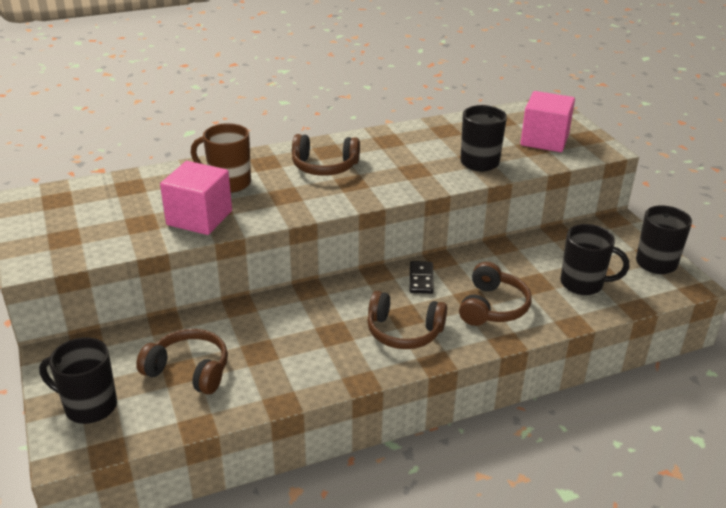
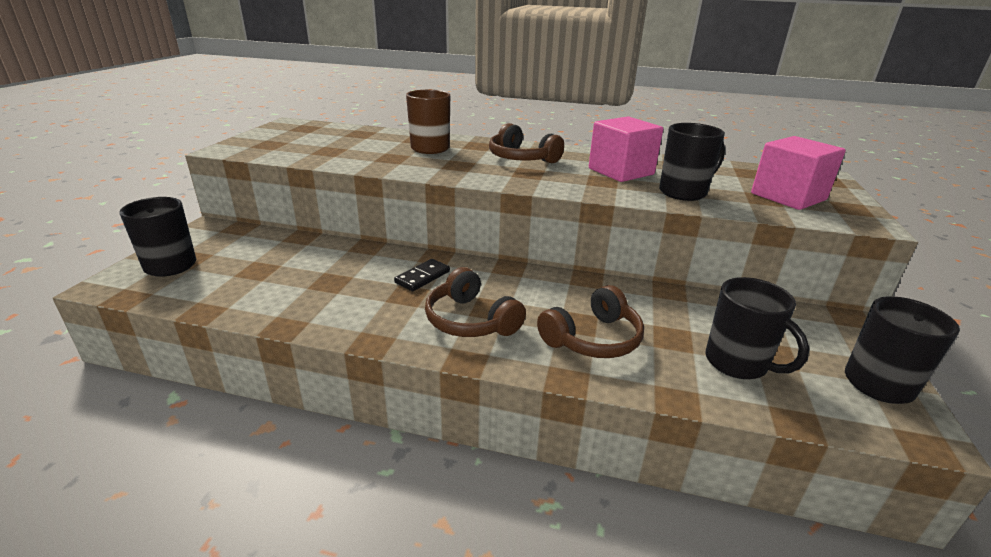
camera: 35 degrees right, 5 degrees down
brown headphones [136,329,228,395] -> none
pink cube [160,161,232,235] -> pink cube moved to [589,116,663,182]
black domino [410,261,434,294] -> black domino moved to [394,259,450,291]

